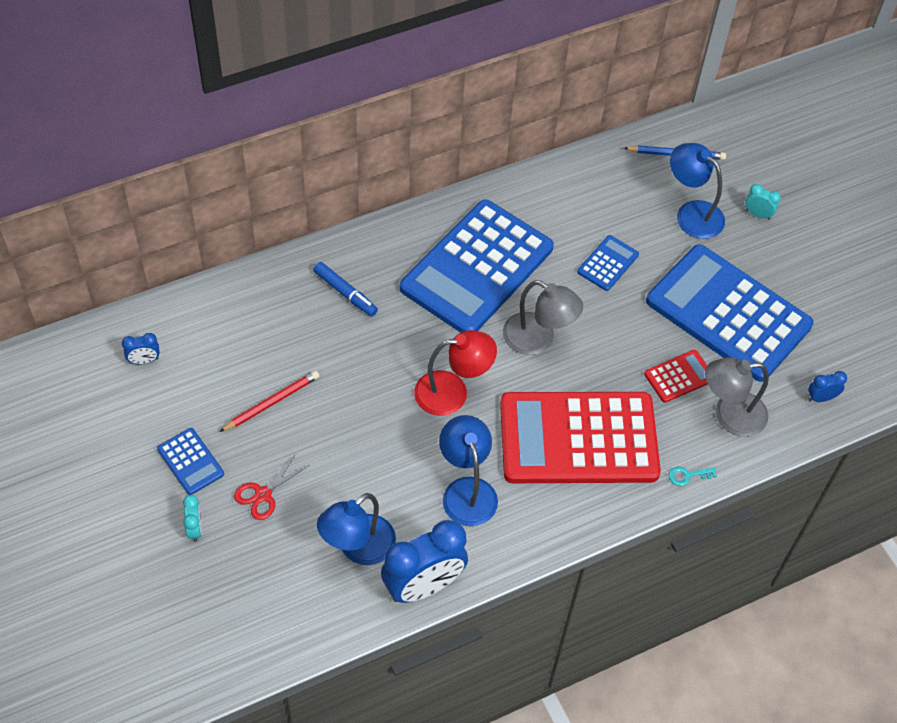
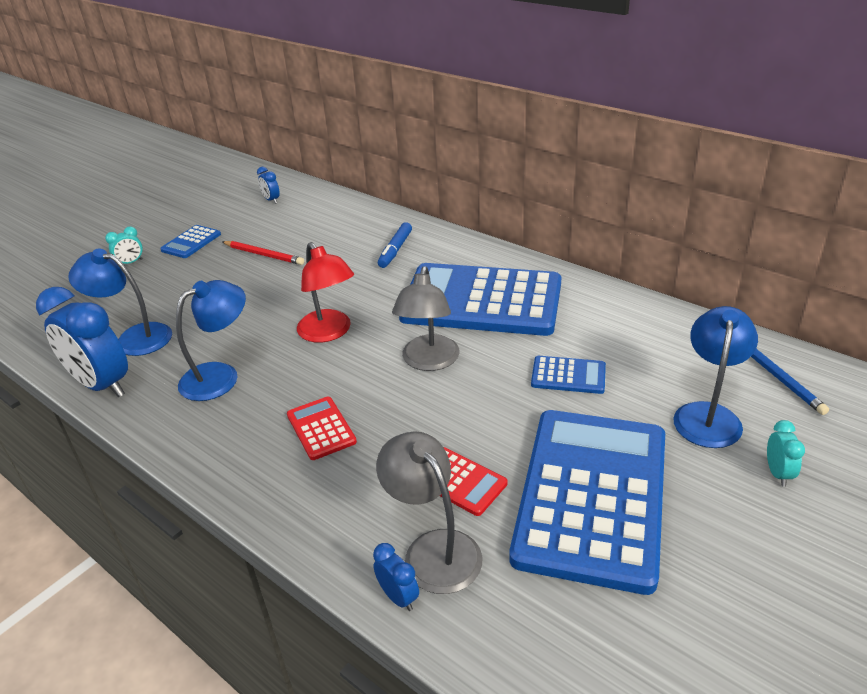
camera: 70 degrees right, 20 degrees down
red scissors [234,454,310,520] -> none
red calculator [500,392,661,483] -> red calculator [287,396,357,460], size x0.41
turquoise key [669,466,717,486] -> none
blue clock [808,371,847,402] -> blue clock moved to [373,543,419,611]

